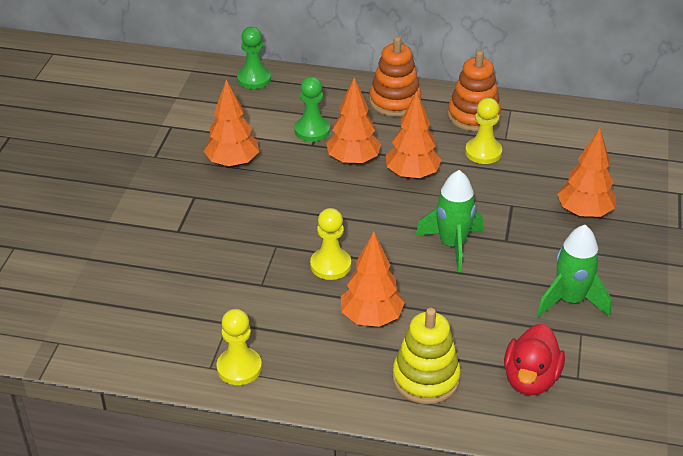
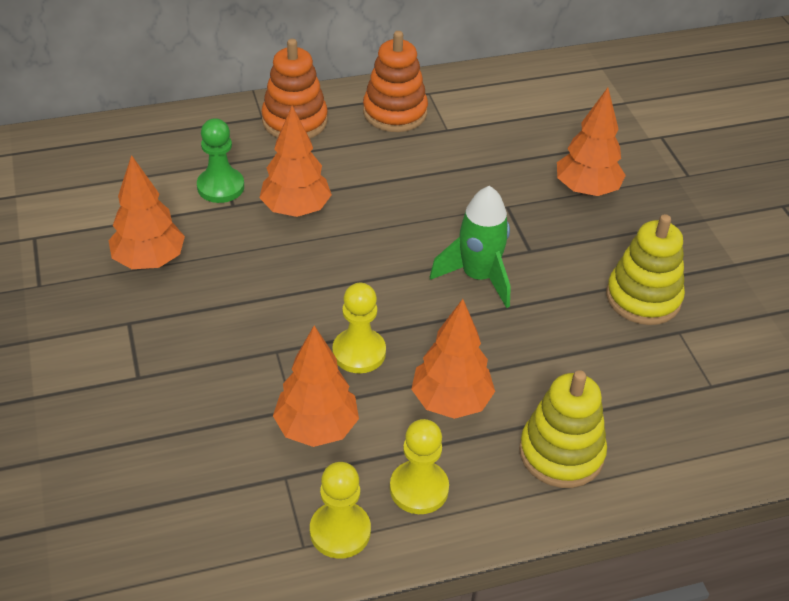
camera: 30 degrees left, 5 degrees up
green pawn [237,27,271,89] -> none
orange tree [386,91,442,180] -> orange tree moved to [273,325,359,447]
yellow pawn [465,98,502,164] -> yellow pawn moved to [390,419,449,514]
red duck [504,324,565,395] -> none
green rocket [537,225,611,317] -> yellow stacking toy [606,214,685,325]

